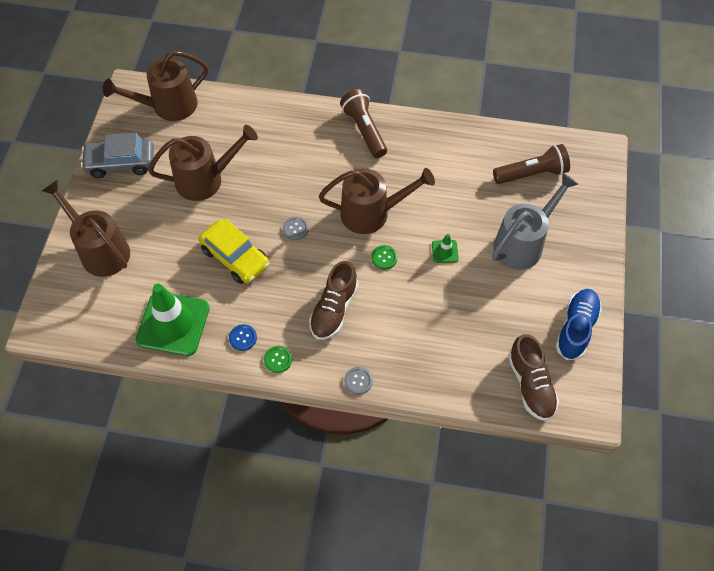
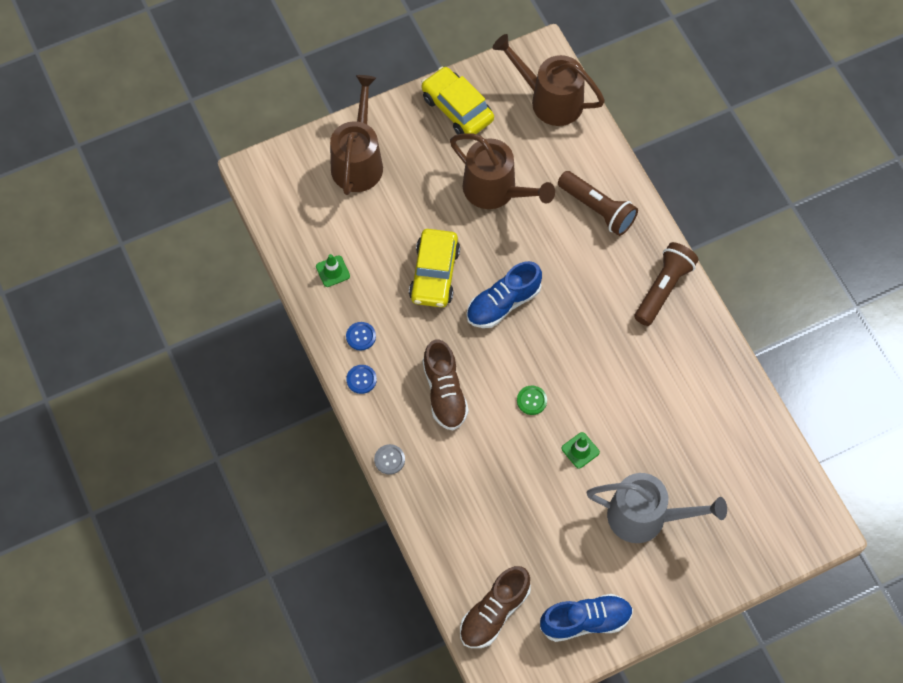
camera: 55 degrees right, 5 degrees up
grey car [81,133,154,178] -> yellow car [422,67,494,134]
green traffic cone [136,284,210,356] -> green traffic cone [316,254,350,287], size x0.43
green button [264,346,292,373] -> blue button [346,365,377,394]
grey button [283,217,309,240] -> blue shoe [466,261,542,328]
brown shoe [309,261,358,340] -> brown shoe turned 90 degrees counterclockwise [422,339,469,431]
brown watering can [319,168,435,234] -> none
brown flashlight [493,144,570,184] -> brown flashlight moved to [558,171,638,236]

